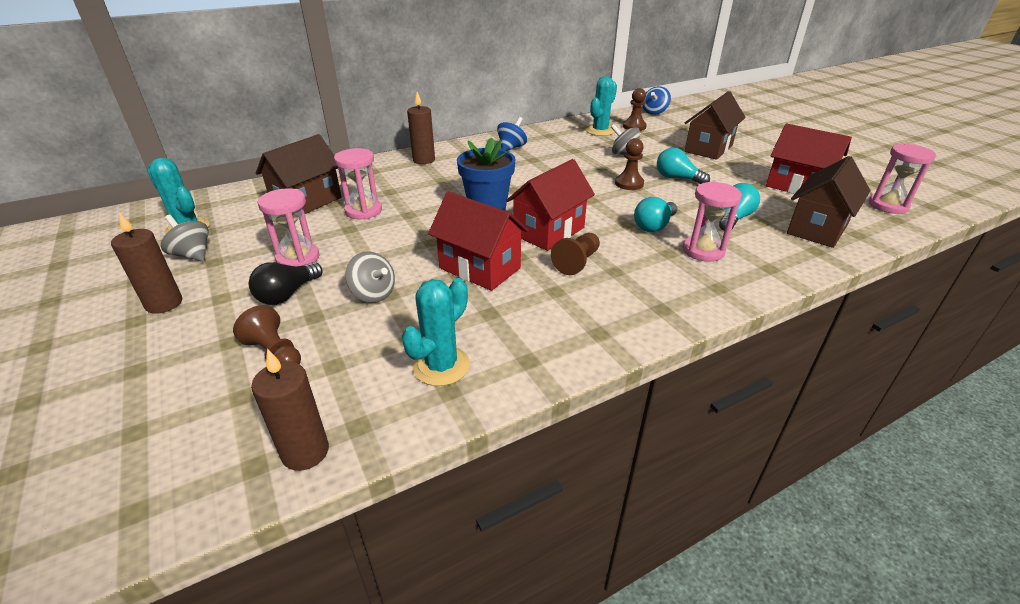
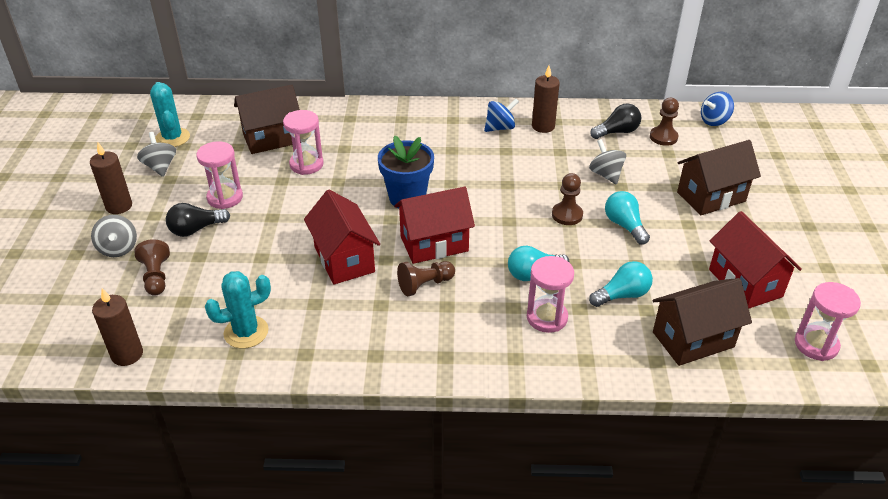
camera: 30 degrees right, 5 degrees up
grey spinning top [345,251,395,303] -> grey spinning top moved to [91,215,137,257]
brown candle [407,92,435,164] -> brown candle moved to [532,66,560,133]
turquoise cactus [586,76,617,136] -> black light bulb [590,104,641,139]

